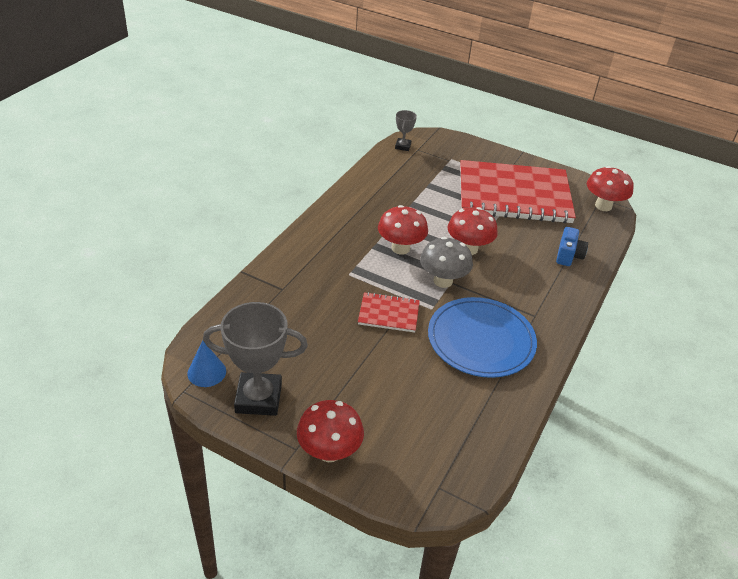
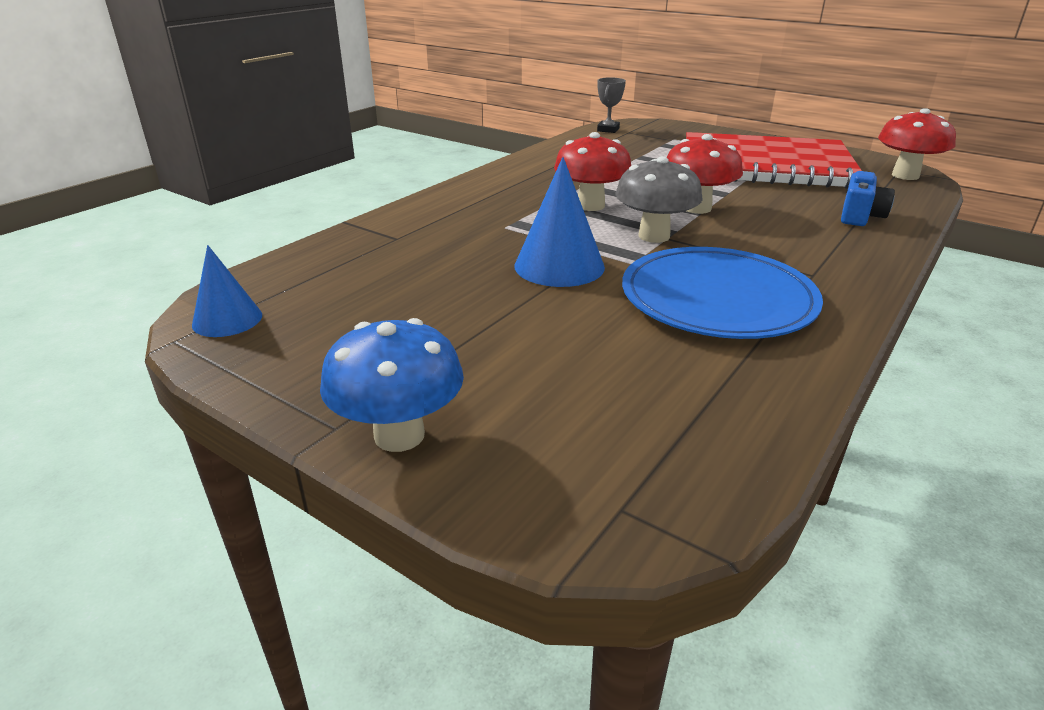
camera: 10 degrees right, 10 degrees down
grey trophy [203,302,308,416] -> none
red mushroom [297,400,364,462] -> blue mushroom [320,318,464,452]
red notebook [358,292,420,332] -> blue cone [515,157,605,287]

